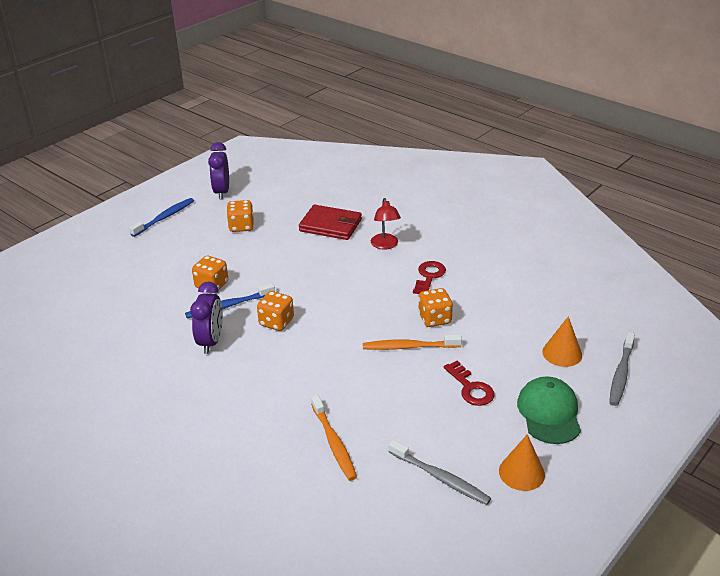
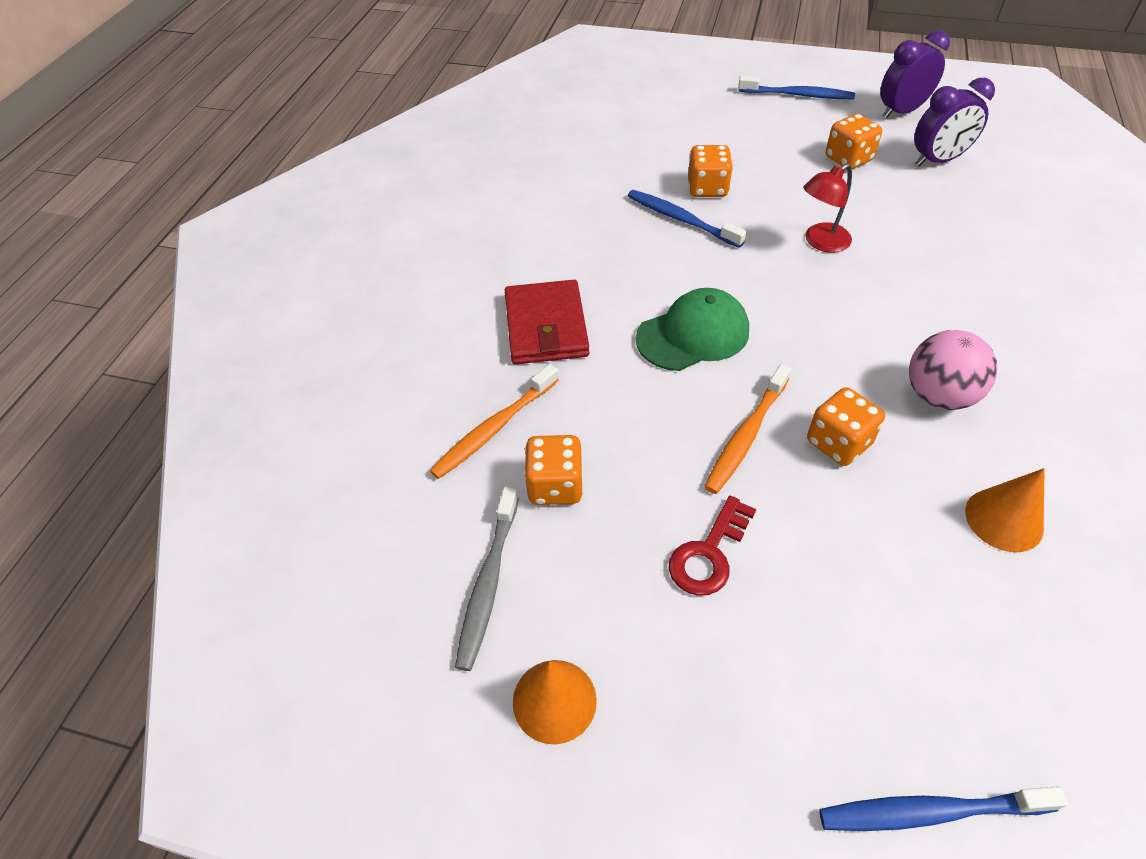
camera: 65 degrees right, 15 degrees up
purple clock [190,281,223,354] -> purple clock moved to [914,78,995,166]
orange dice [257,291,294,331] -> orange dice moved to [524,435,583,505]
red wallet [299,205,362,240] -> red wallet moved to [505,280,589,364]
orange toothbrush [363,335,462,350] -> orange toothbrush turned 120 degrees counterclockwise [704,364,791,494]
red lamp [371,198,401,250] -> red lamp moved to [803,163,852,252]
red key [413,261,446,294] -> pink ball [909,330,997,410]
green cap [517,376,581,444] -> green cap moved to [636,288,749,371]
orange cone [542,316,582,367] -> orange cone moved to [965,468,1045,552]
grey toothbrush [609,332,635,406] -> blue toothbrush [819,786,1068,831]

